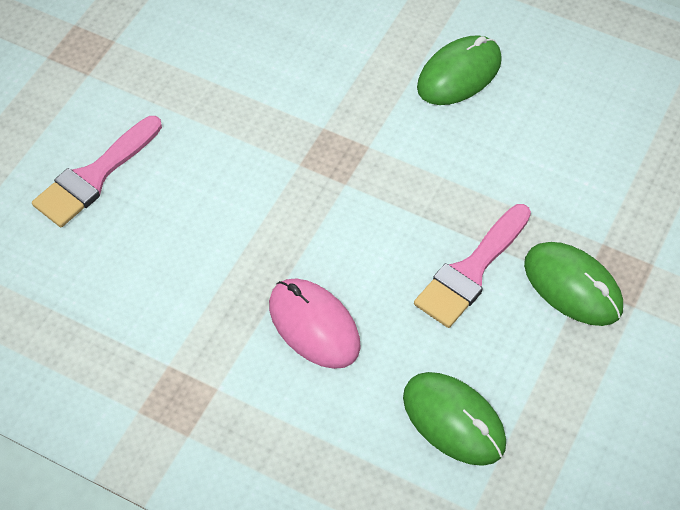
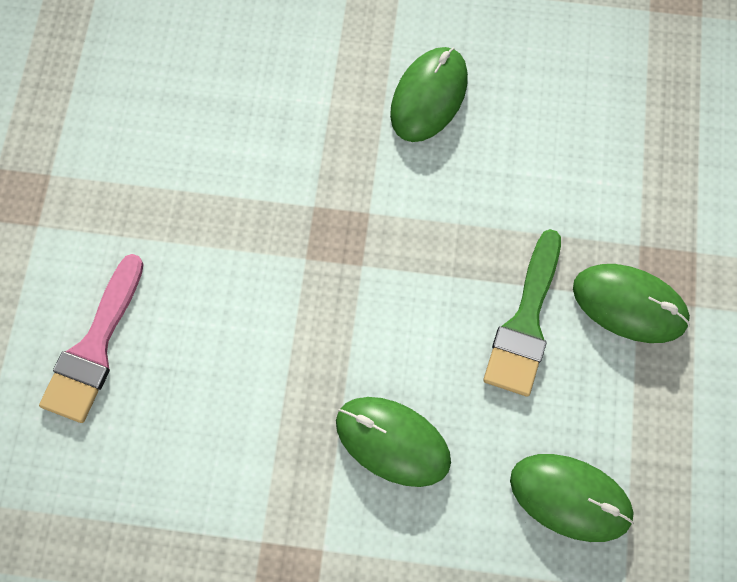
camera: 20 degrees left, 15 degrees up
pink mouse [269,279,361,369] -> green mouse [336,397,451,487]
pink brush [414,204,531,328] -> green brush [483,229,561,397]

